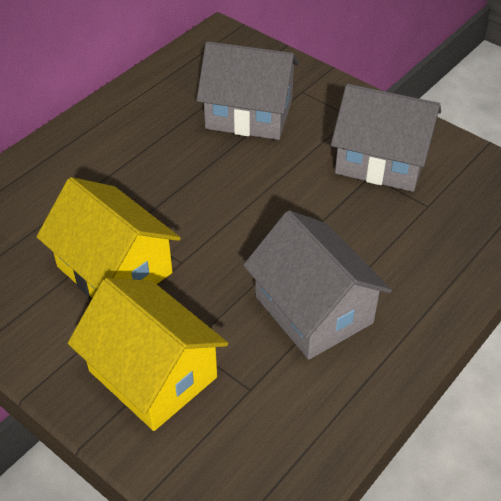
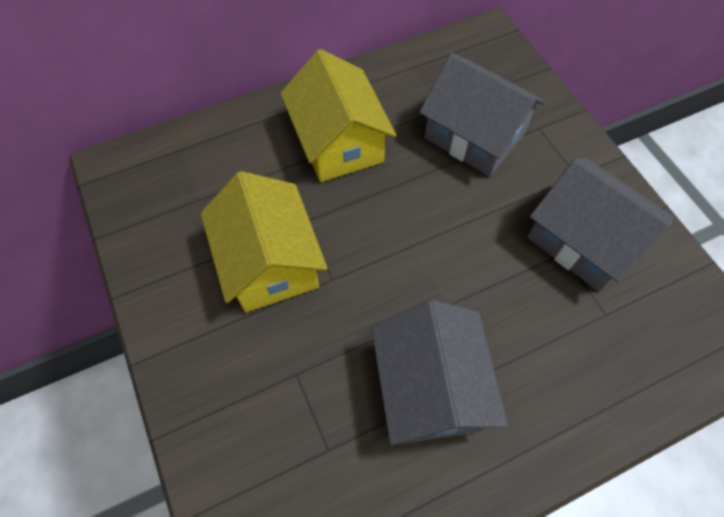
camera: 25 degrees right, 15 degrees up
yellow house [68,278,228,431] -> yellow house moved to [280,49,397,182]

